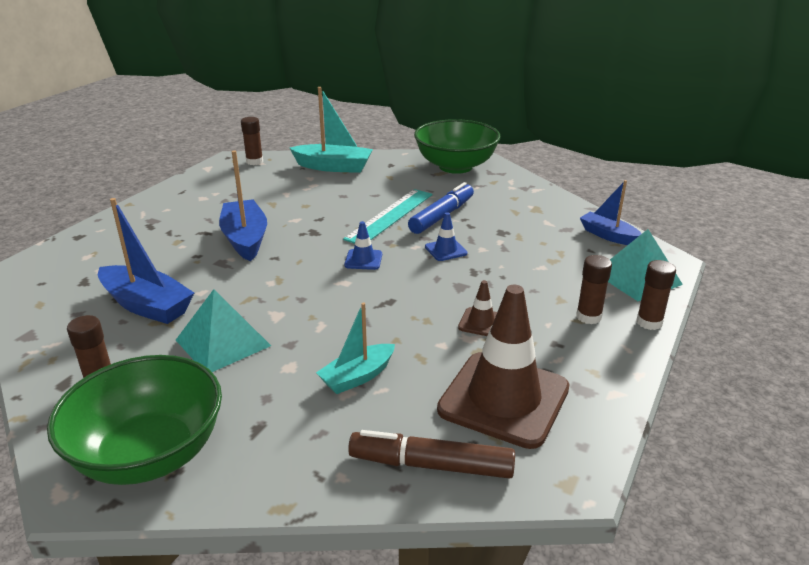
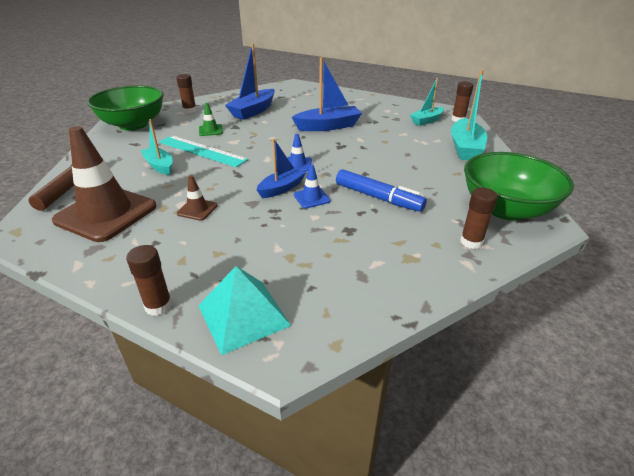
camera: 90 degrees right, 5 degrees up
turquoise pyramid [176,289,271,372] -> green traffic cone [199,103,223,136]
turquoise ruler [343,189,433,244] -> turquoise ruler moved to [159,136,248,167]
brown glue stick [576,255,612,324] -> brown glue stick moved to [460,187,498,249]
blue boat [580,180,642,245] -> blue boat moved to [257,139,306,198]
none -> turquoise boat [410,78,445,126]

